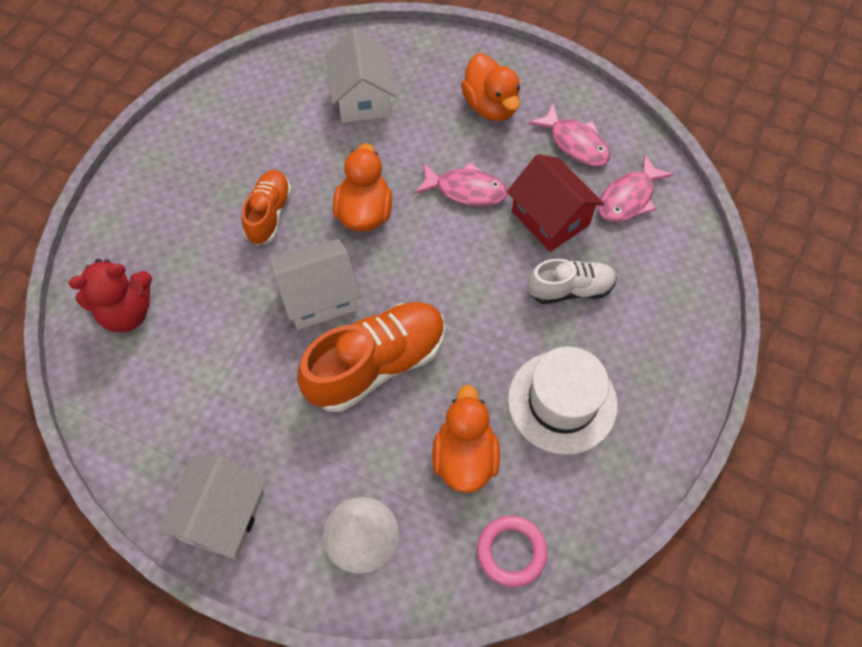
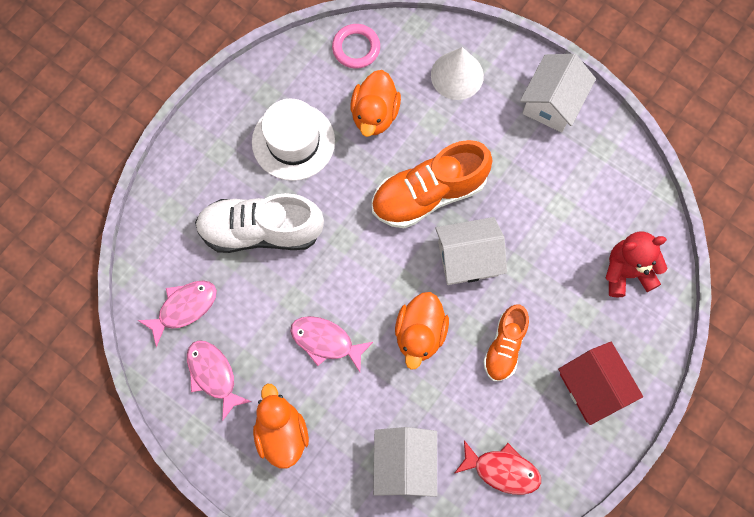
camera: 170 degrees left, 10 degrees up
red house [507,154,604,252] -> red house moved to [558,342,643,425]
white shoe [528,259,617,304] -> white shoe [195,193,324,253], size x1.69
none -> red fish [455,440,541,495]

